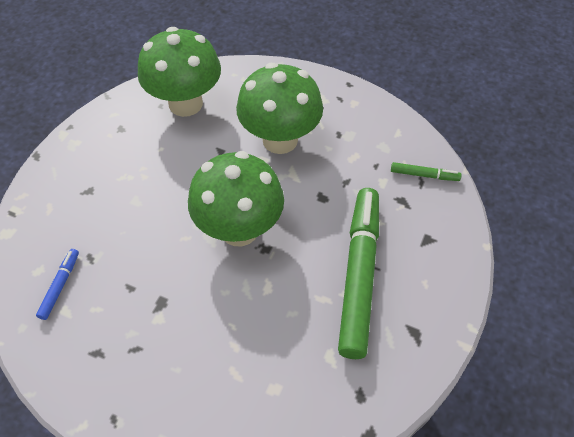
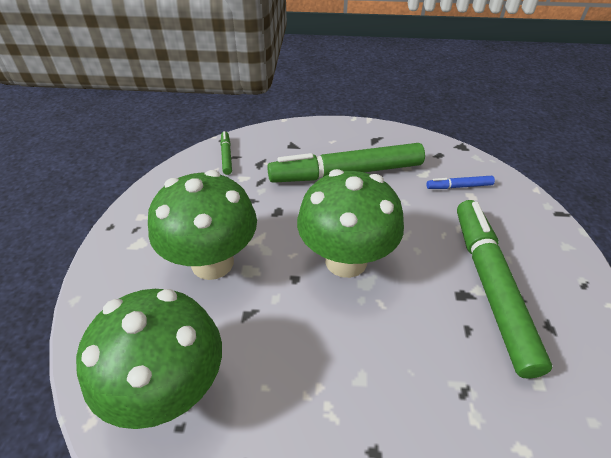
camera: 110 degrees left, 10 degrees down
blue marker [36,249,79,320] -> blue marker moved to [426,176,495,189]
none -> green marker [457,200,552,379]

